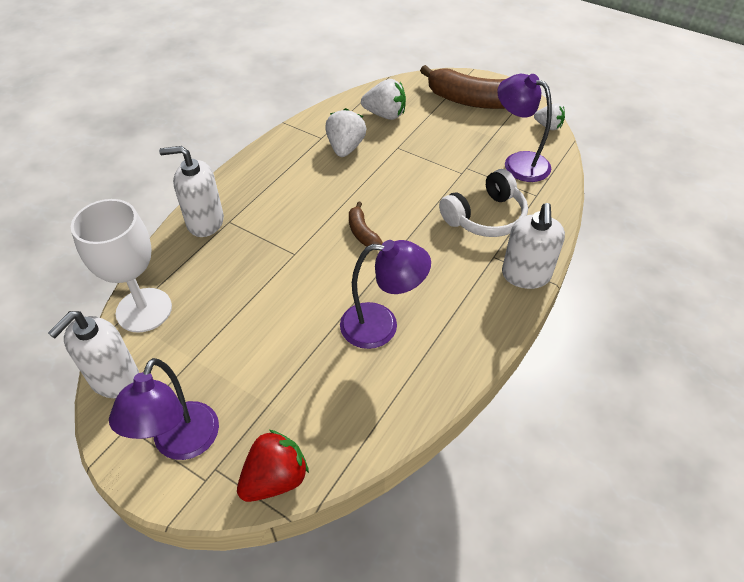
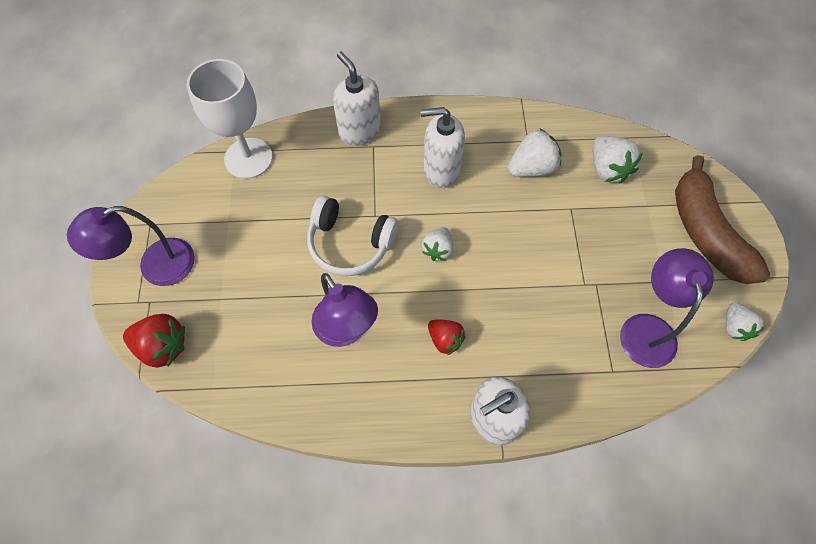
camera: 55 degrees right, 15 degrees up
white soap dispenser [48,311,139,398] -> white soap dispenser moved to [420,107,465,188]
brown banana [349,202,383,247] -> white strawberry [422,227,453,261]
white headphones [439,169,528,237] -> white headphones moved to [307,195,399,276]
none -> red strawberry [428,320,466,355]

